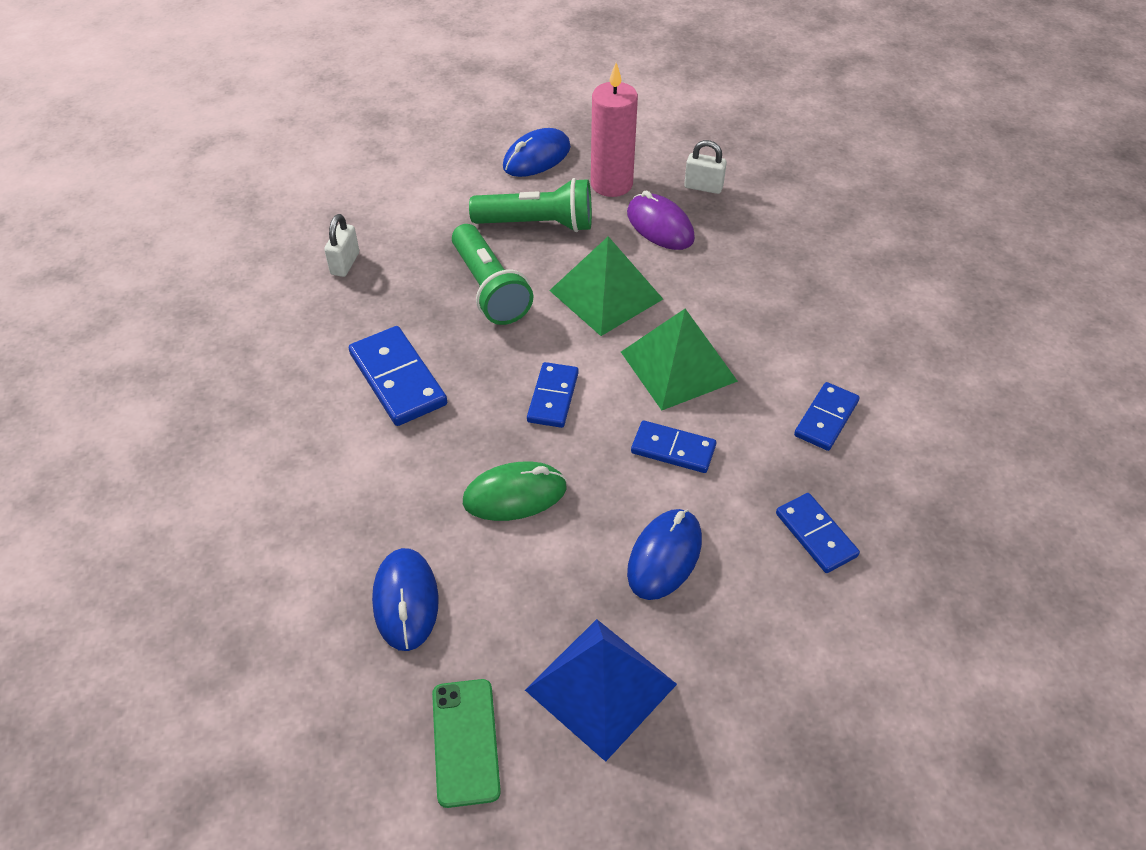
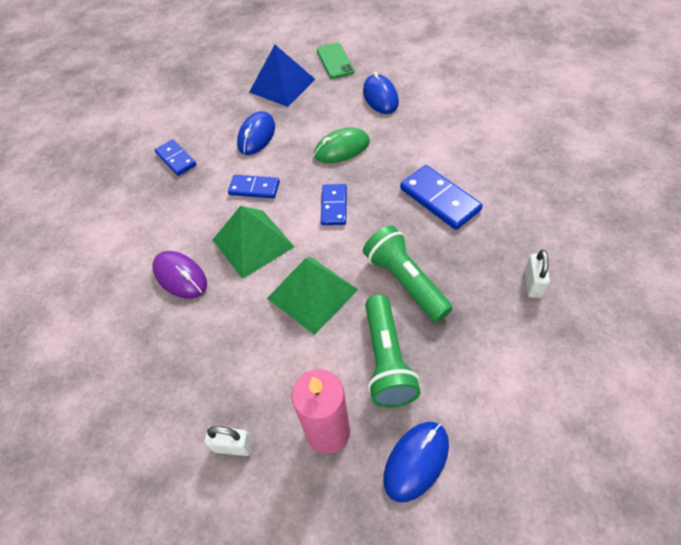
camera: 175 degrees right, 5 degrees up
green flashlight [469,178,592,232] -> green flashlight turned 90 degrees counterclockwise [365,294,421,408]
purple mouse [627,190,695,250] -> purple mouse moved to [152,251,207,299]
blue domino [794,382,860,451] -> none

